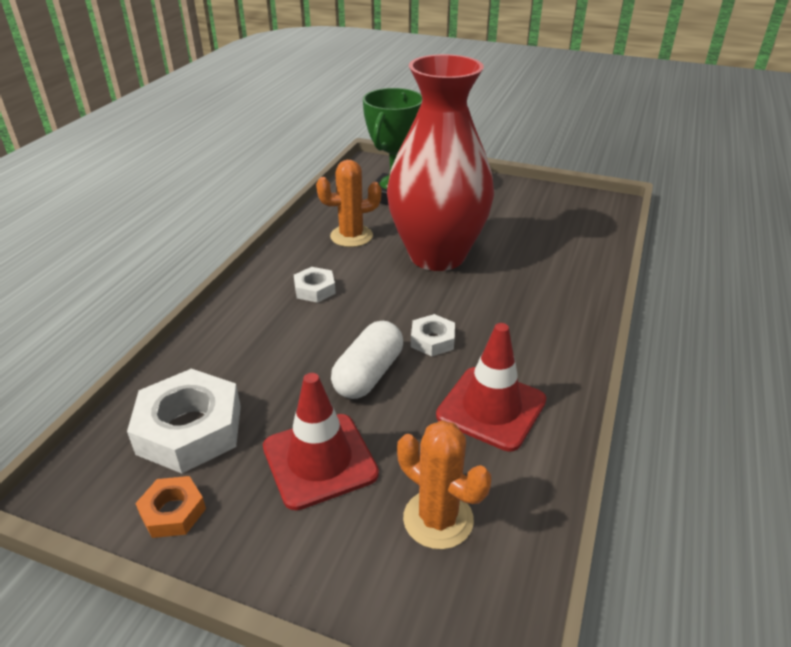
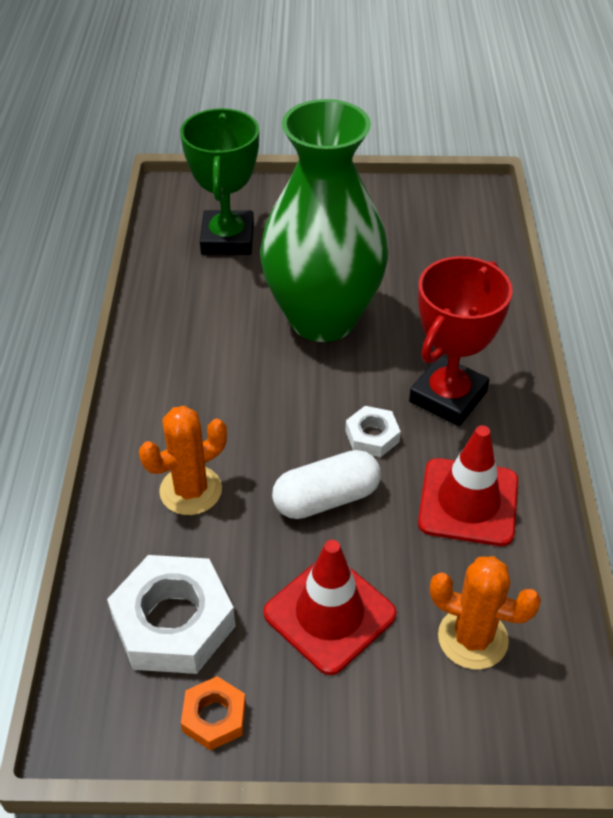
camera: 20 degrees left, 10 degrees up
white nut [294,267,336,303] -> none
orange cactus [316,160,381,247] -> orange cactus moved to [139,406,227,515]
white capsule [331,321,403,399] -> white capsule turned 60 degrees clockwise [272,450,381,519]
red vase [387,54,494,271] -> green vase [260,99,388,342]
none -> red trophy [409,256,513,426]

